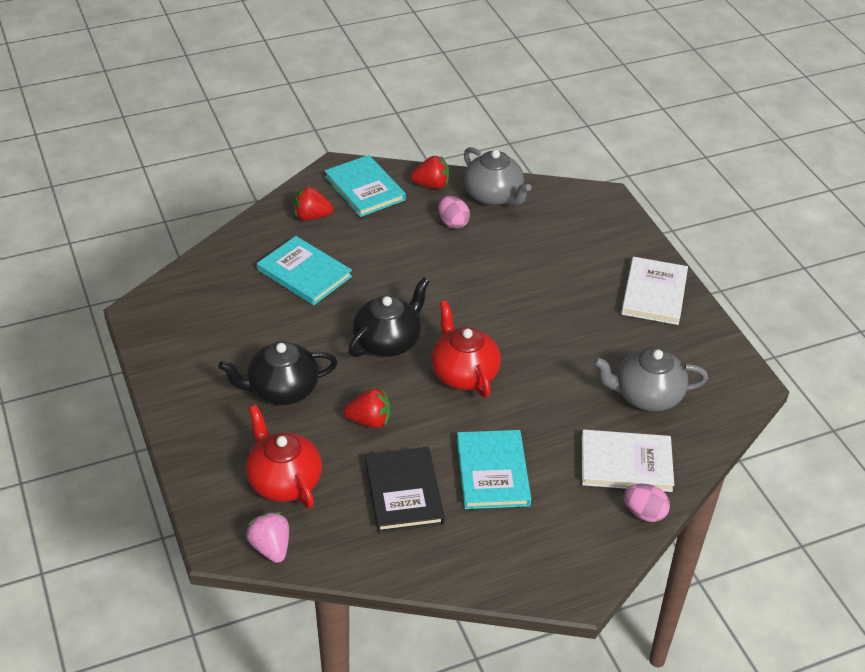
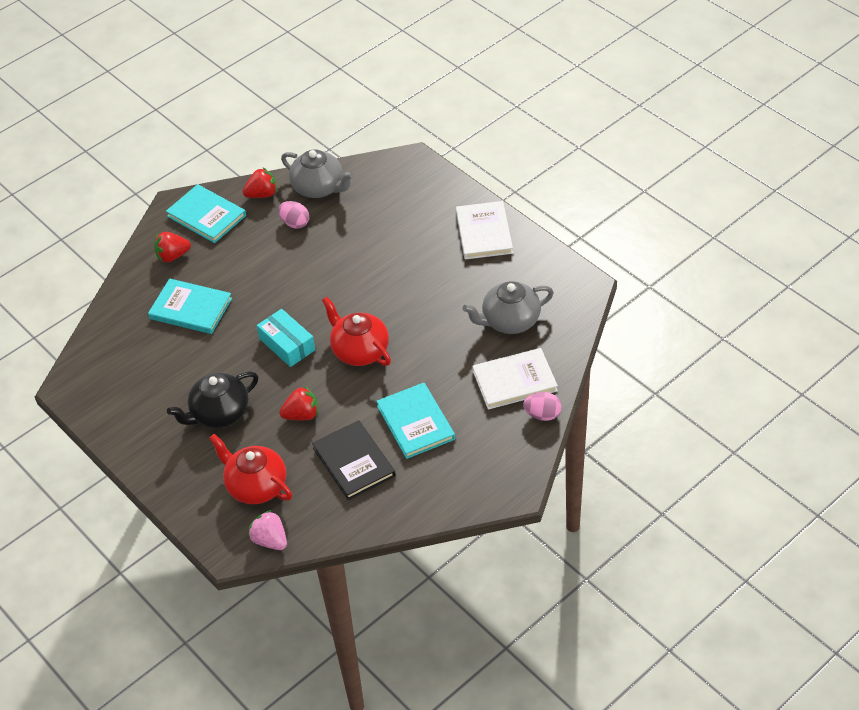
camera: 15 degrees left, 5 degrees up
black teapot [349,277,430,357] -> turquoise box [257,309,315,367]

